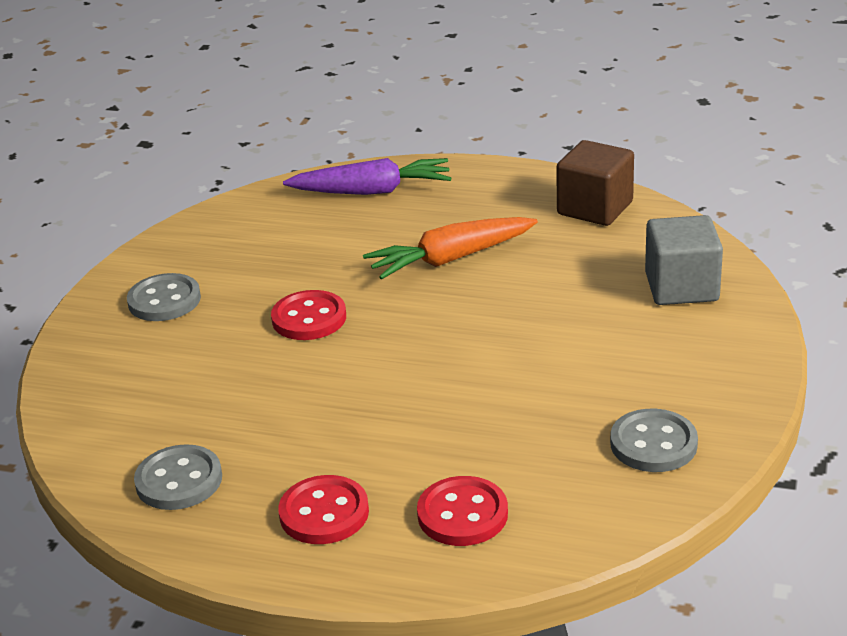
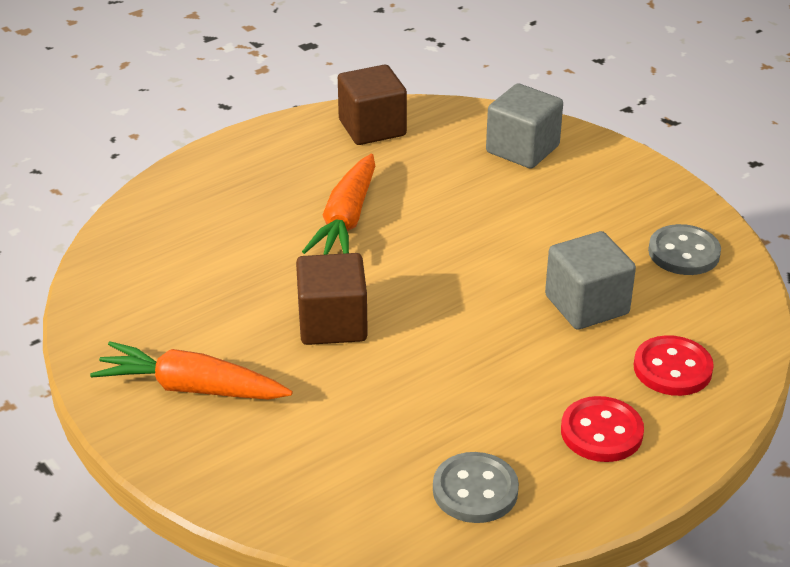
camera: 55 degrees left, 5 degrees up
grey button [127,273,201,321] -> orange carrot [90,341,293,400]
red button [271,290,346,340] -> brown cube [296,253,368,345]
purple carrot [283,158,451,195] -> none
none -> grey cube [545,231,636,330]

